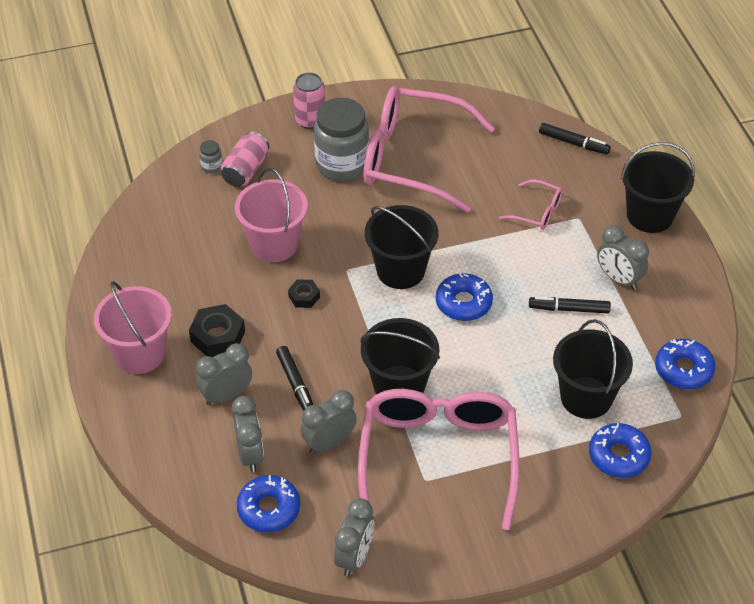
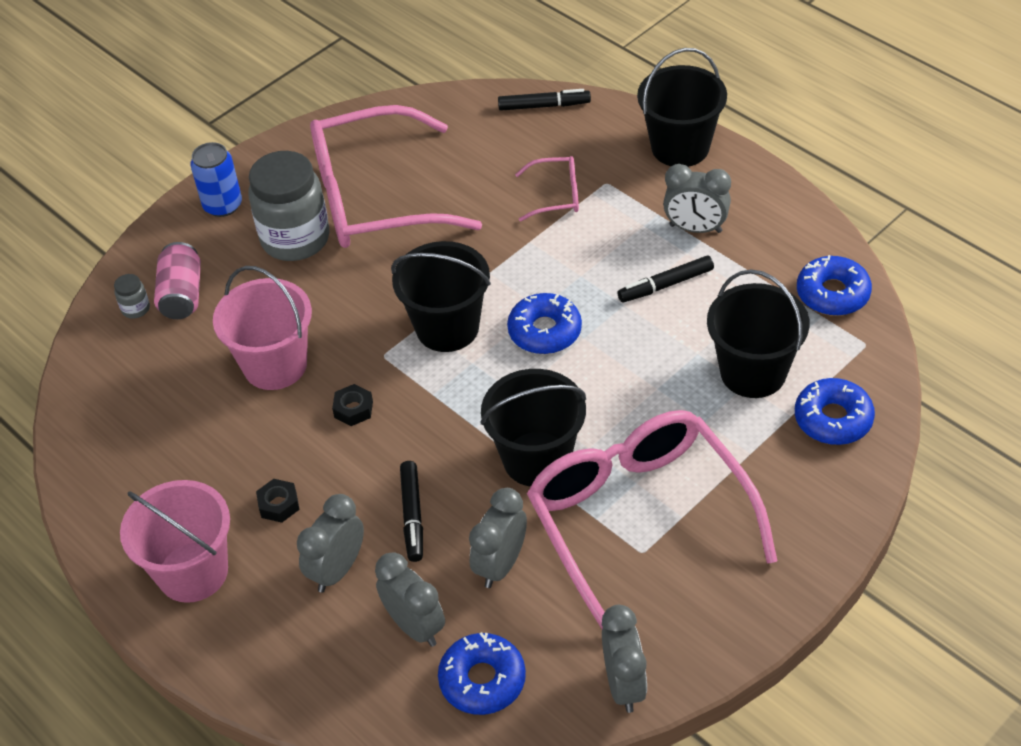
camera: 25 degrees left, 0 degrees up
black nut [189,304,245,357] -> black nut [256,479,300,523], size x0.58
black marker [276,346,313,411] -> black marker turned 45 degrees clockwise [400,461,423,562]
pink can [293,72,325,129] -> blue can [190,142,242,217]

